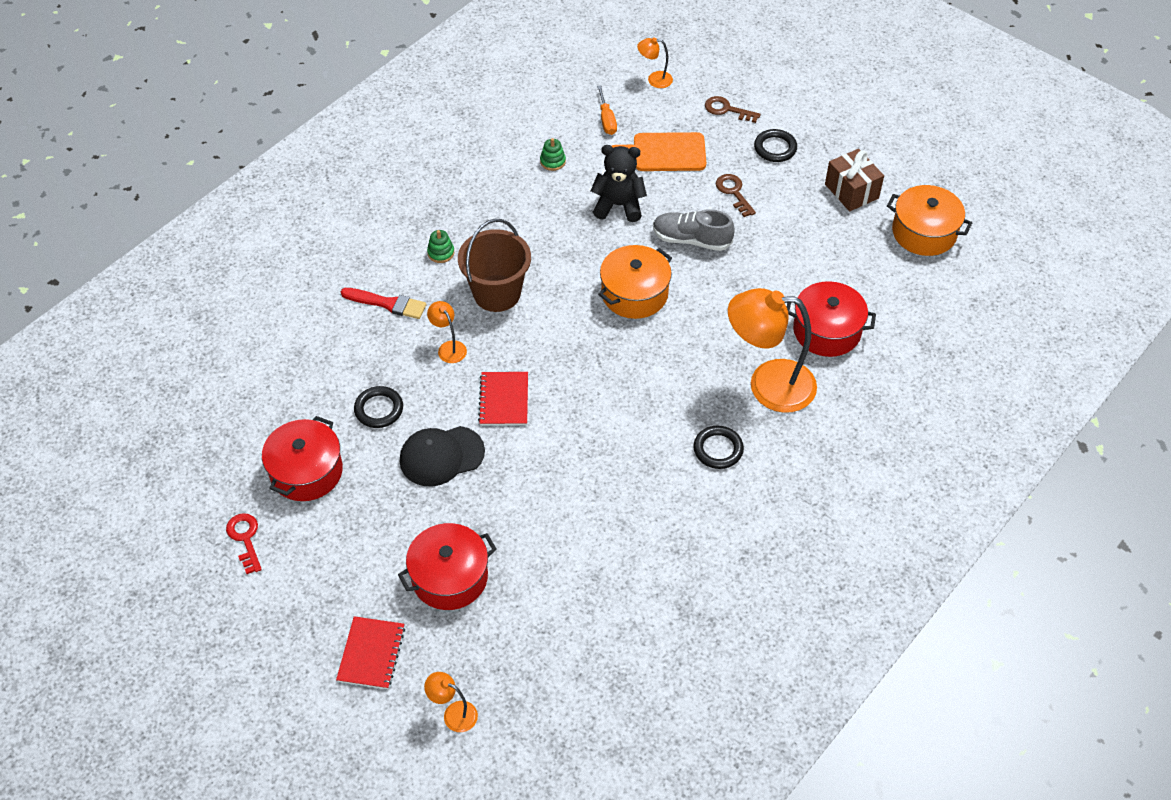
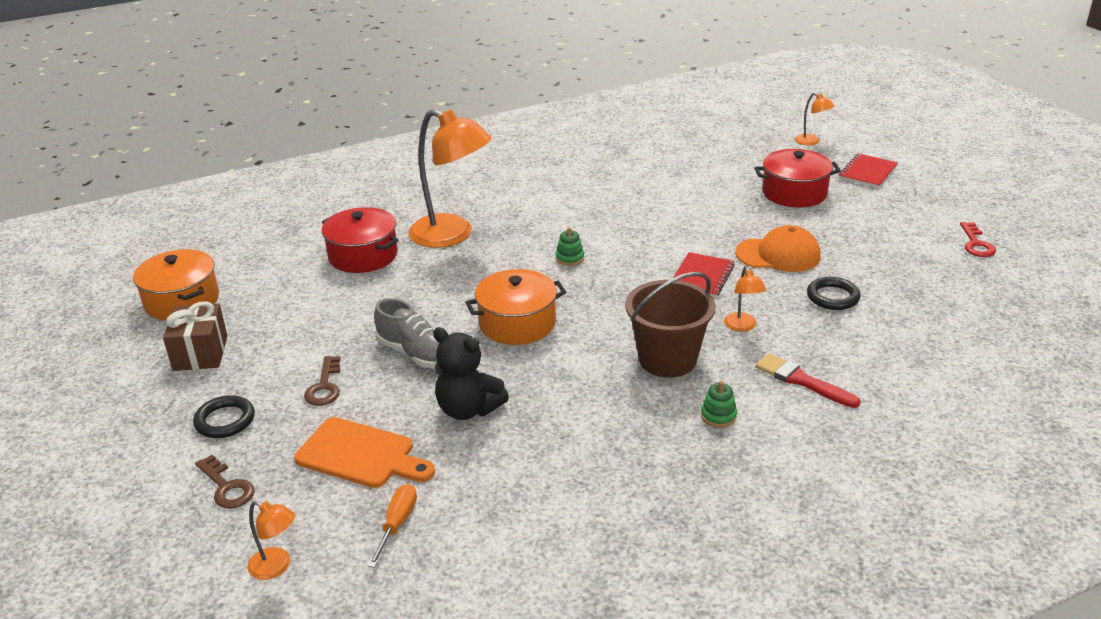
camera: 155 degrees left, 20 degrees down
red pot [262,416,343,501] -> none
black cap [400,426,485,486] -> orange cap [735,225,821,272]
green stacking toy [540,138,566,171] -> green stacking toy moved to [555,227,584,266]
black ring [693,426,744,469] -> none

